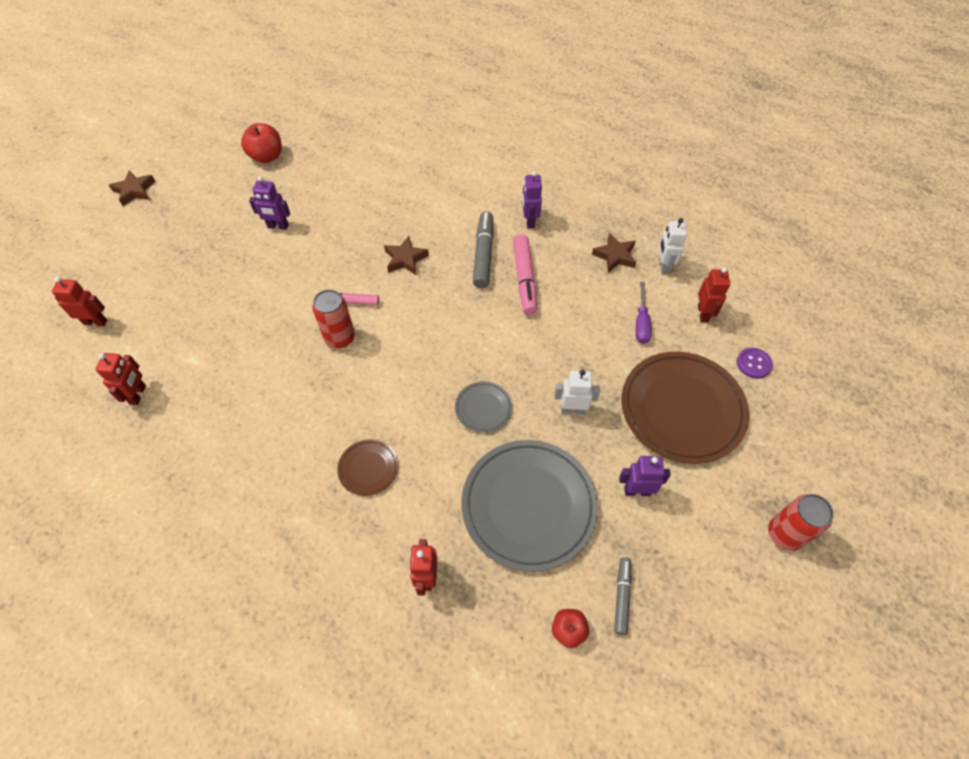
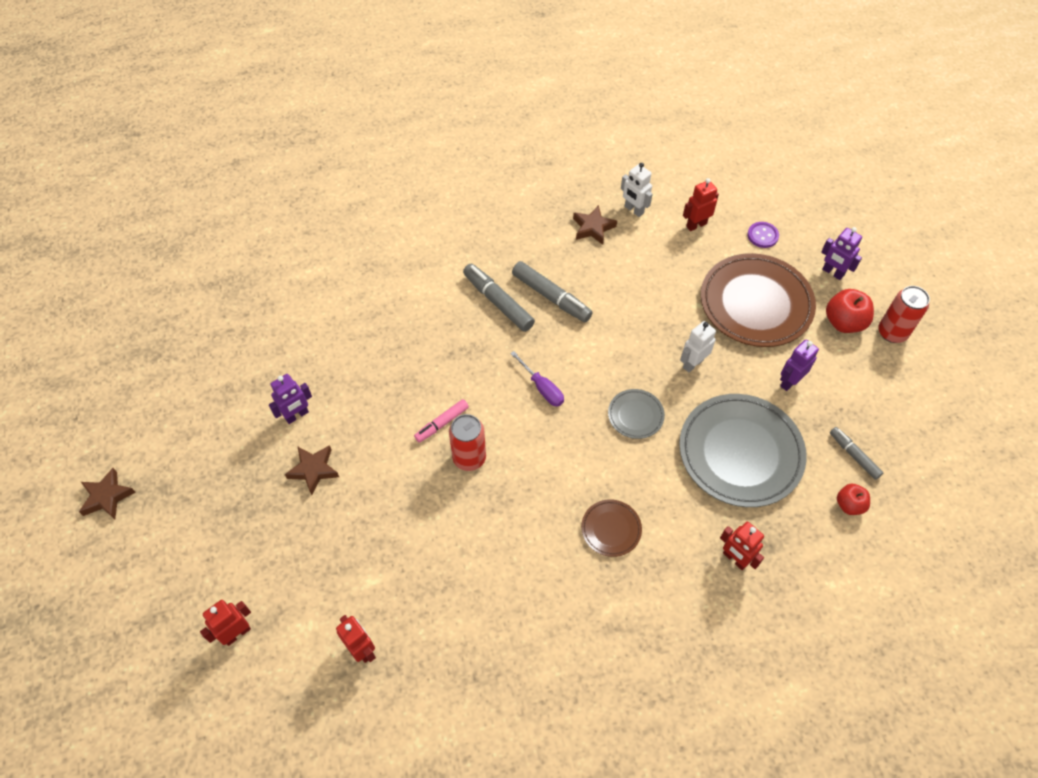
camera: 45 degrees left, 0 degrees up
red apple [241,123,282,163] -> red apple moved to [826,289,874,333]
brown star [384,236,429,275] -> brown star moved to [285,445,339,495]
pink marker [513,235,537,315] -> grey marker [512,261,593,322]
purple robot [522,171,542,228] -> purple robot moved to [821,227,862,280]
purple screwdriver [636,282,652,344] -> purple screwdriver moved to [510,351,564,407]
red robot [698,267,730,322] -> red robot turned 75 degrees counterclockwise [683,178,719,231]

